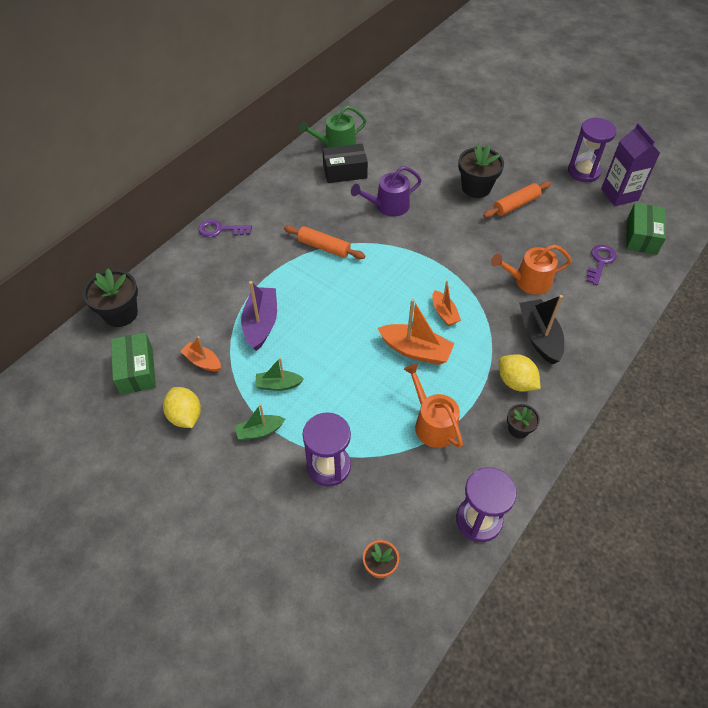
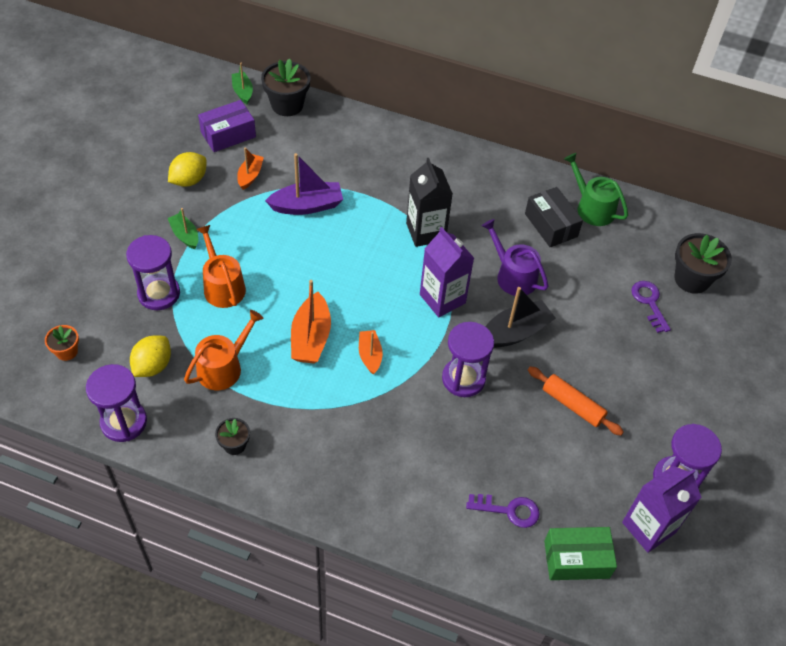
camera: 70 degrees right, 0 degrees up
green box [111,333,156,395] -> purple box [198,100,256,152]
purple key [198,220,252,237] -> purple key moved to [631,281,671,333]
green boat [255,358,304,391] -> green boat moved to [232,63,253,105]
orange rolling pin [284,225,365,259] -> black carton [406,158,453,247]
orange boat [432,280,461,326] -> orange boat turned 120 degrees clockwise [359,330,383,375]
black flower pot [458,144,504,198] -> black flower pot moved to [675,233,732,294]
orange watering can [491,245,572,295] -> orange watering can moved to [197,225,246,308]
yellow lemon [499,354,541,392] -> yellow lemon moved to [130,335,171,377]
black boat [519,295,564,364] -> black boat moved to [485,287,556,348]
none -> purple carton [420,227,474,317]
none -> purple hourglass [442,322,494,397]

